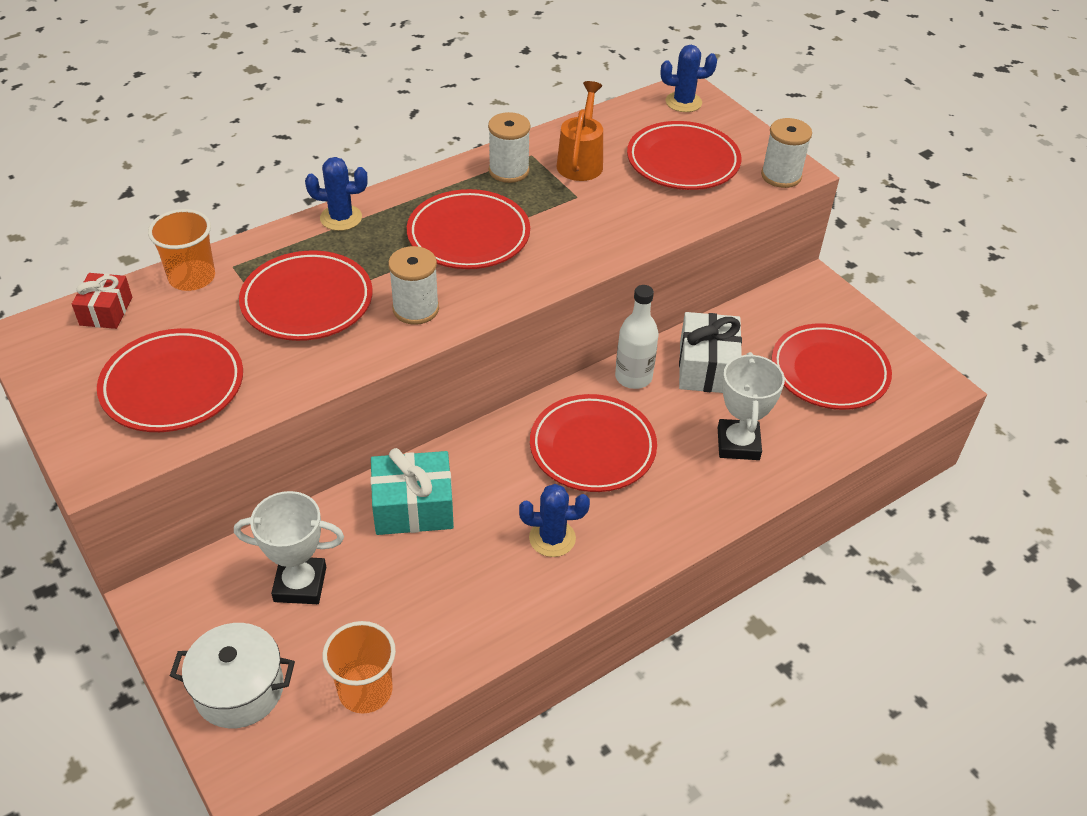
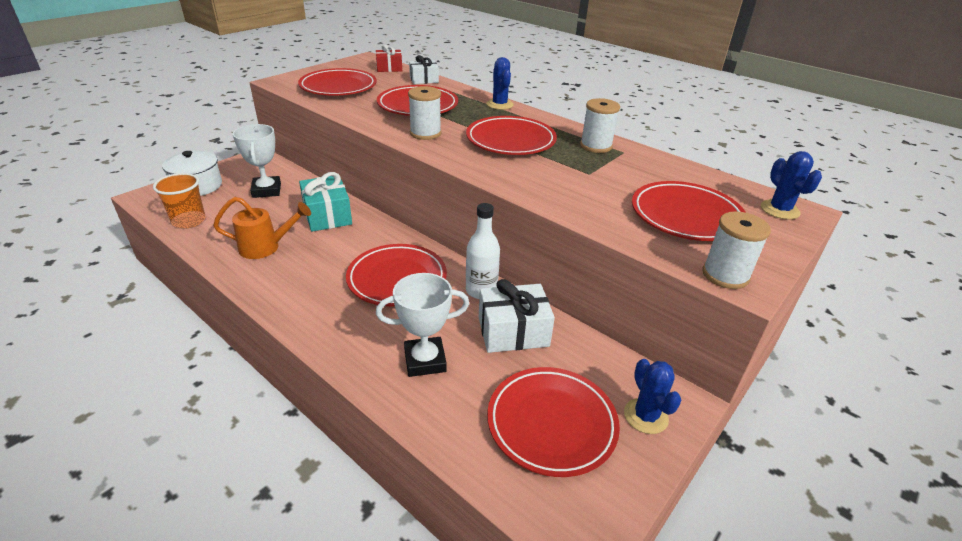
camera: 75 degrees right, 10 degrees down
orange cup [148,209,215,291] -> white gift [409,55,439,84]
blue cactus [519,484,590,557] -> blue cactus moved to [624,359,682,434]
orange watering can [556,81,603,181] -> orange watering can moved to [213,197,311,259]

